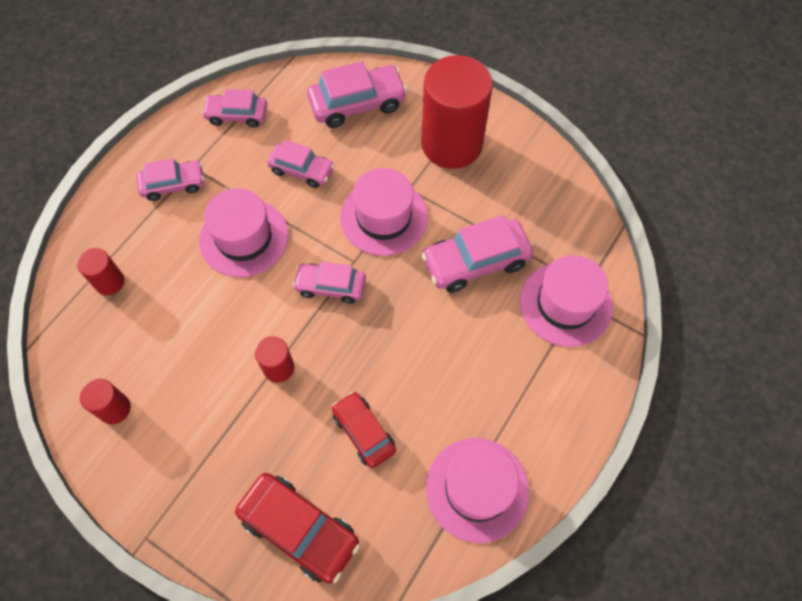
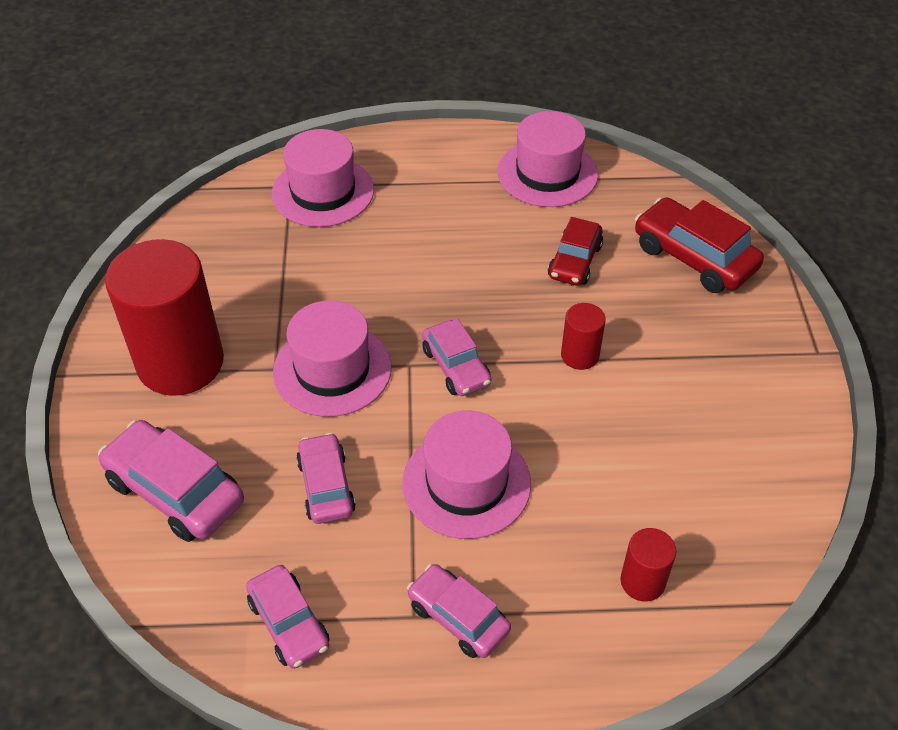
camera: 125 degrees left, 15 degrees down
red cylinder [80,379,131,424] -> none
red car [235,473,360,584] -> red car turned 45 degrees counterclockwise [635,197,764,293]
pink car [421,215,533,293] -> none

